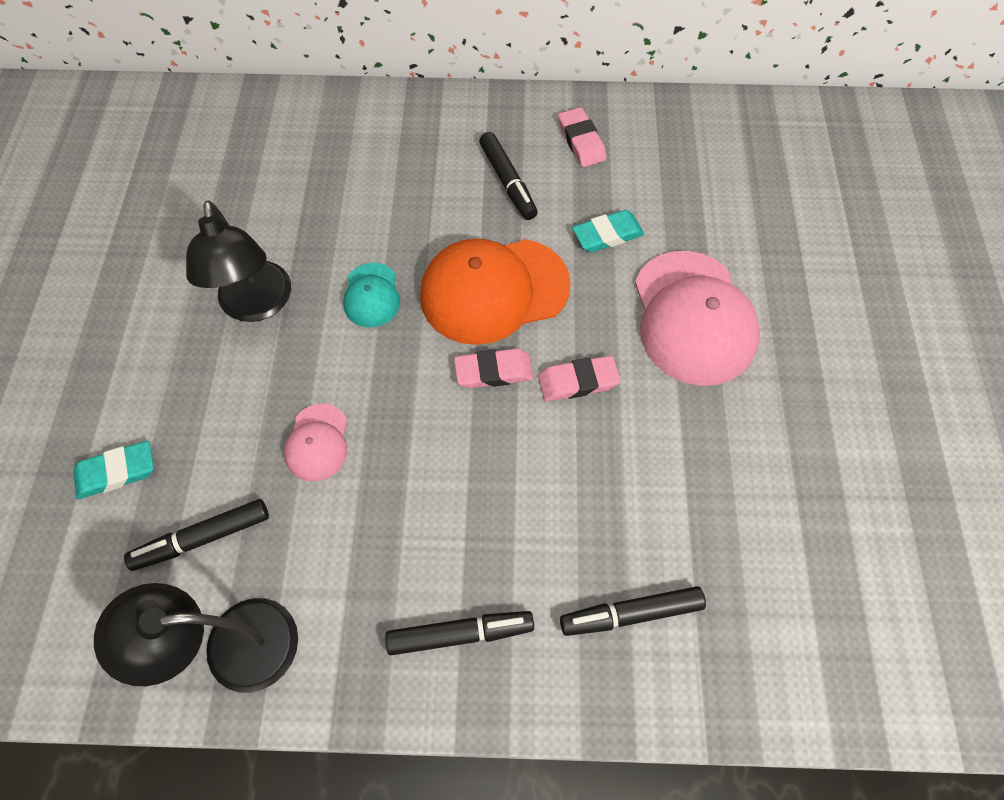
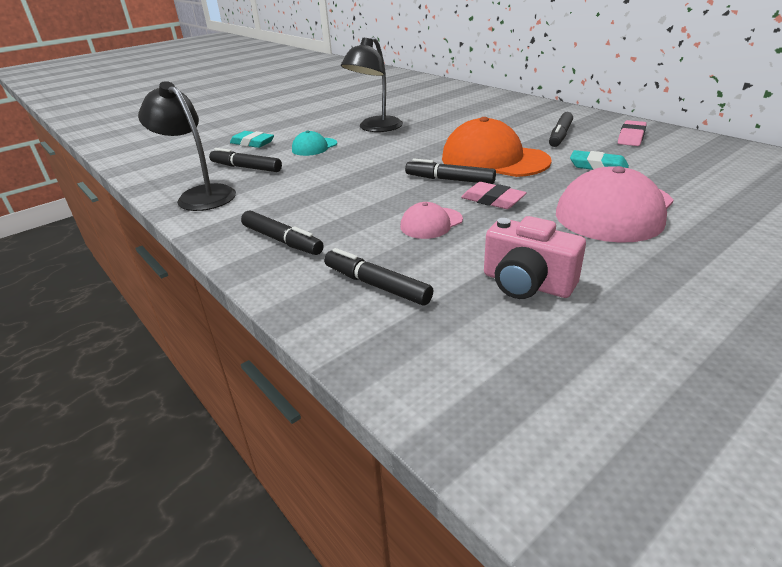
camera: 50 degrees right, 30 degrees down
pink cap [284,404,347,481] -> pink cap moved to [400,202,463,239]
turquoise cap [343,263,400,327] -> turquoise cap moved to [292,131,337,156]
pink eraser [454,348,534,388] -> black marker [405,159,496,184]
none -> pink camera [484,216,586,299]

